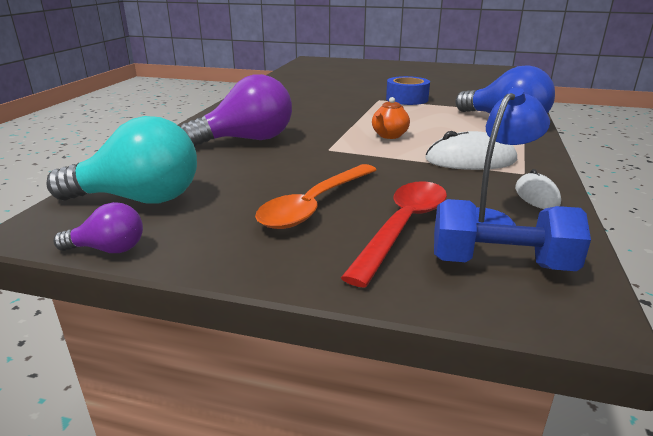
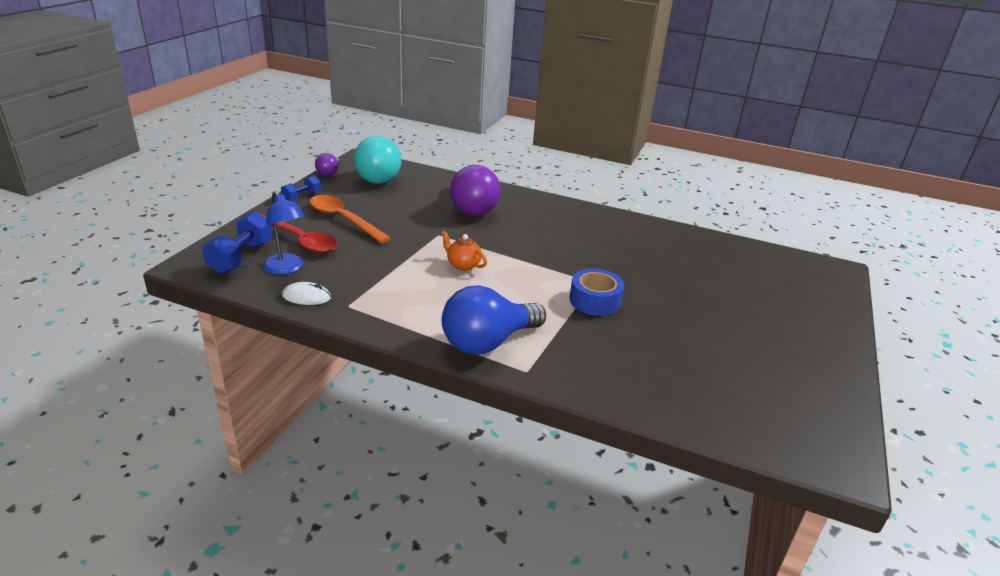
camera: 95 degrees right, 5 degrees up
white mouse [426,131,517,170] -> none
none -> blue dumbbell [281,176,321,201]

